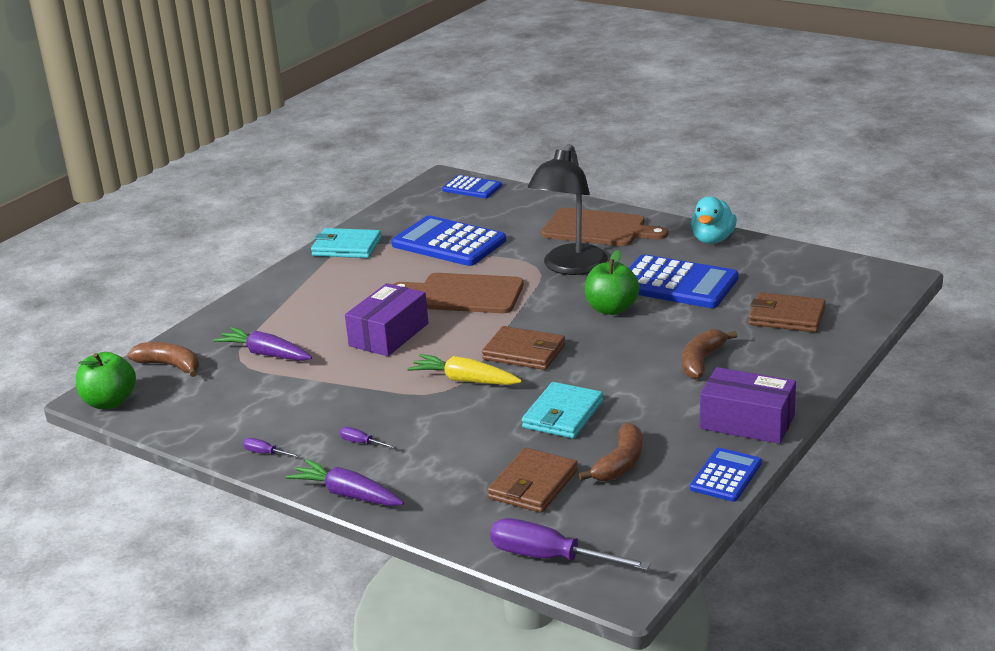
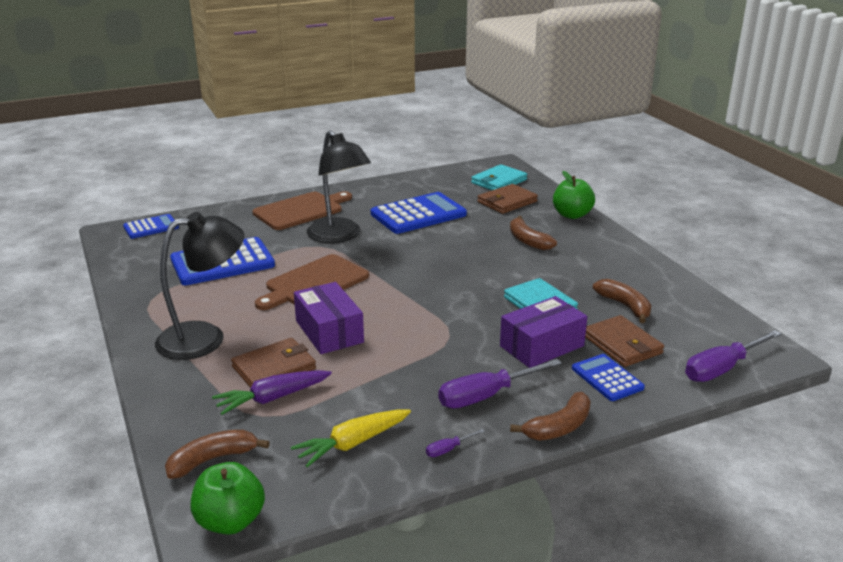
camera: 60 degrees left, 0 degrees up
purple carrot [286,459,404,506] -> brown banana [510,392,591,440]
turquoise wallet [311,228,381,258] -> turquoise wallet moved to [471,164,527,190]
purple screwdriver [340,427,396,449] -> purple screwdriver [438,359,562,409], size x2.25
yellow carrot [407,354,522,385] -> yellow carrot moved to [291,409,411,467]
brown wallet [482,326,565,370] -> brown wallet moved to [231,338,316,388]
green apple [585,250,640,315] -> green apple moved to [553,171,595,219]
blue calculator [690,448,762,502] -> blue calculator moved to [572,354,645,401]
turquoise duck [691,196,737,244] -> none
purple box [700,367,796,444] -> purple box moved to [500,296,587,368]
none -> black lamp [155,212,244,360]

